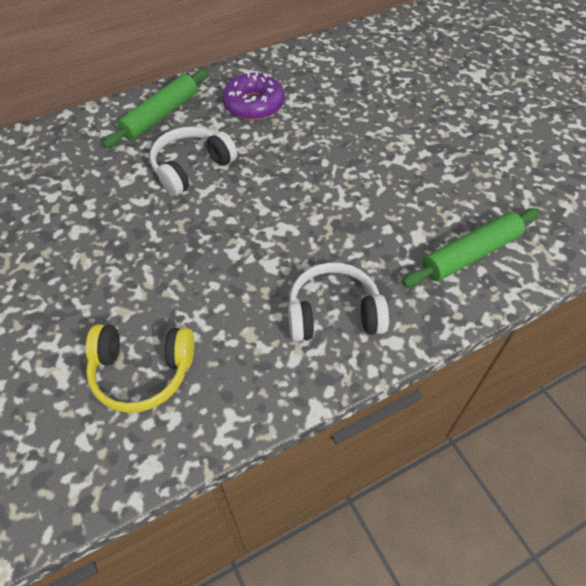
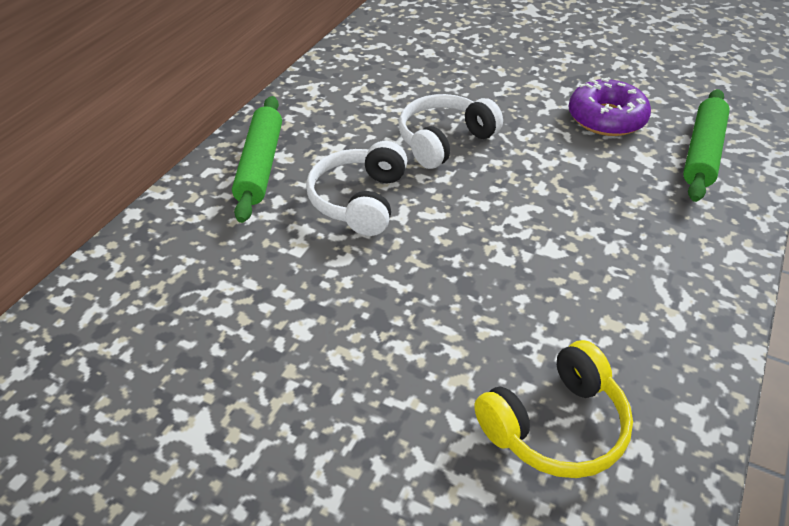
camera: 35 degrees left, 10 degrees down
purple donut [222,71,285,120] -> purple donut moved to [568,77,651,136]
white headphones [288,262,389,342] -> white headphones moved to [398,94,503,169]

